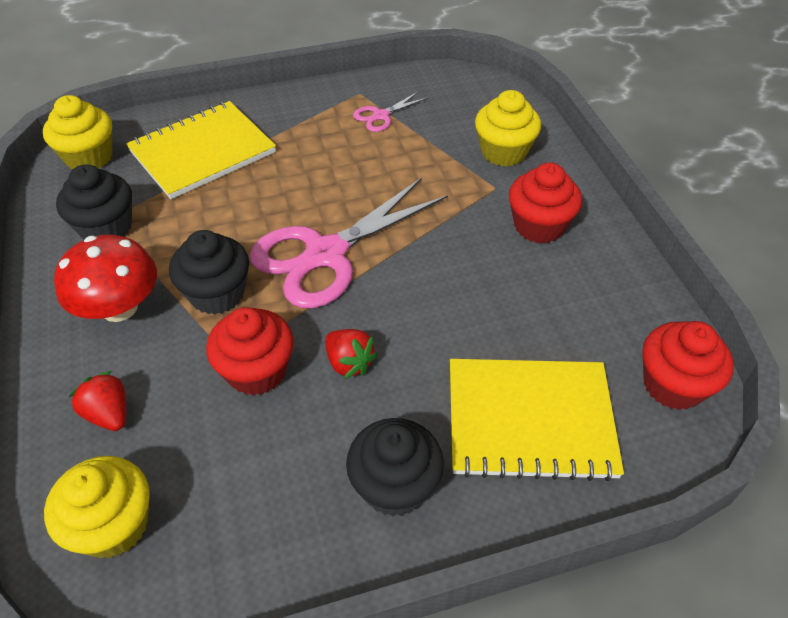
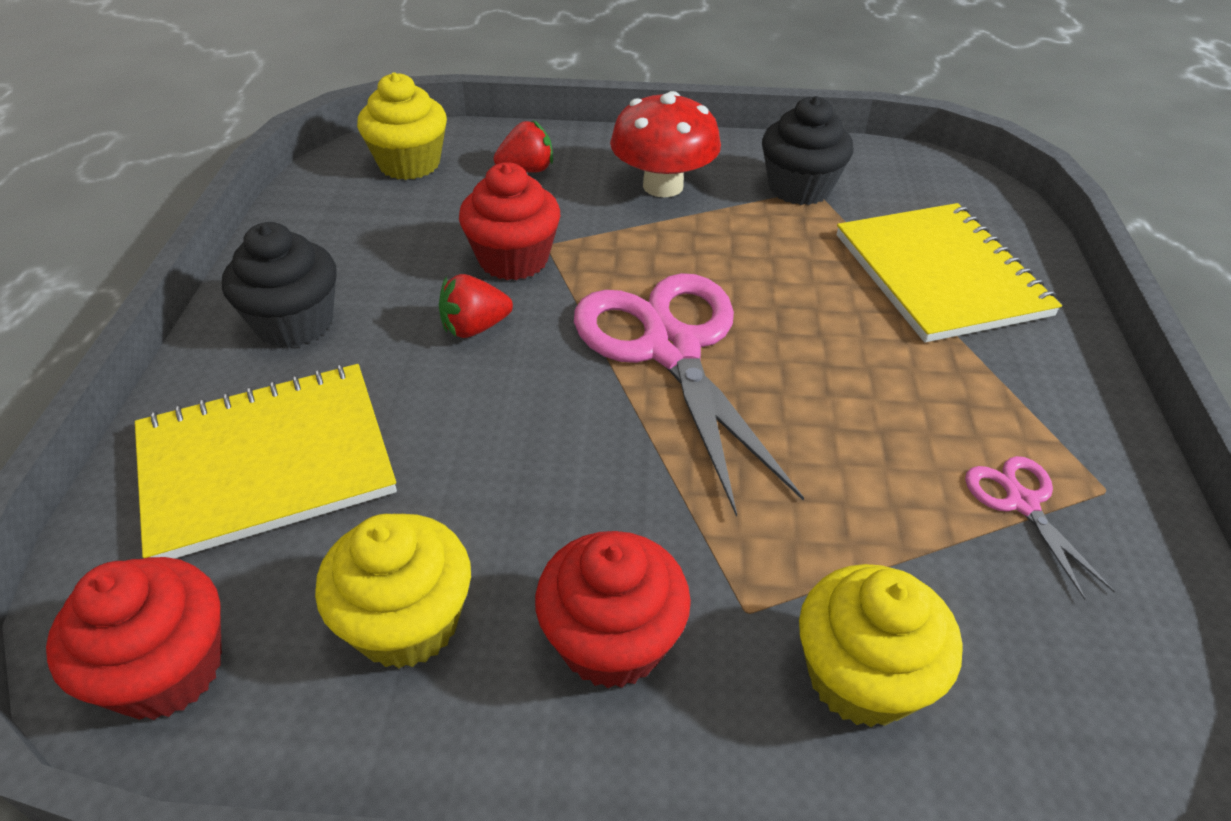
camera: 110 degrees right, 5 degrees down
yellow cupcake [43,95,112,169] -> yellow cupcake moved to [315,514,471,669]
black cupcake [169,230,249,315] -> none
yellow notebook [450,359,624,481] -> yellow notebook turned 45 degrees clockwise [135,364,397,559]

